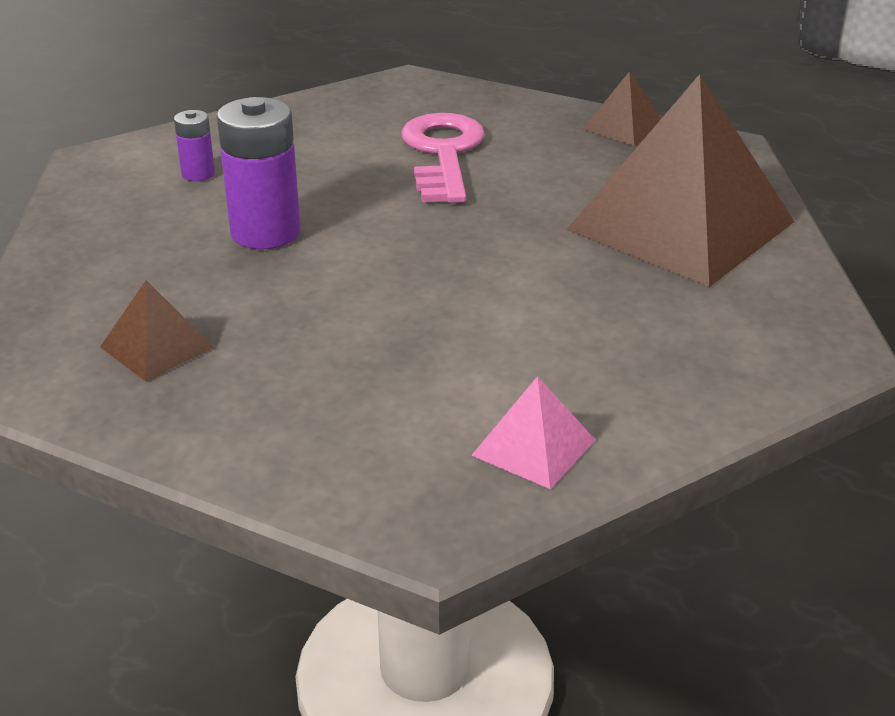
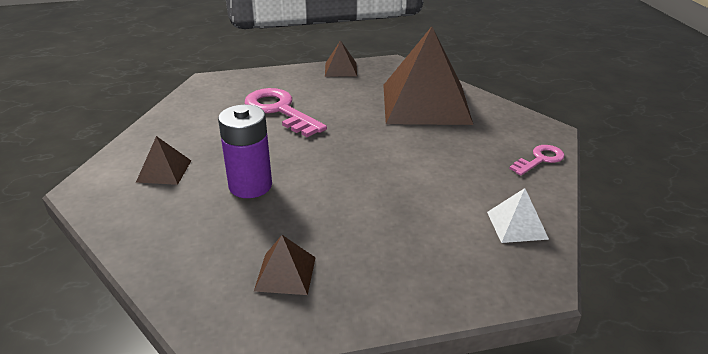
camera: 40 degrees left, 0 degrees up
purple battery [174,110,215,181] -> brown pyramid [136,136,191,185]
pink pyramid [471,376,595,489] -> white pyramid [487,188,549,243]
none -> pink key [509,145,564,176]

